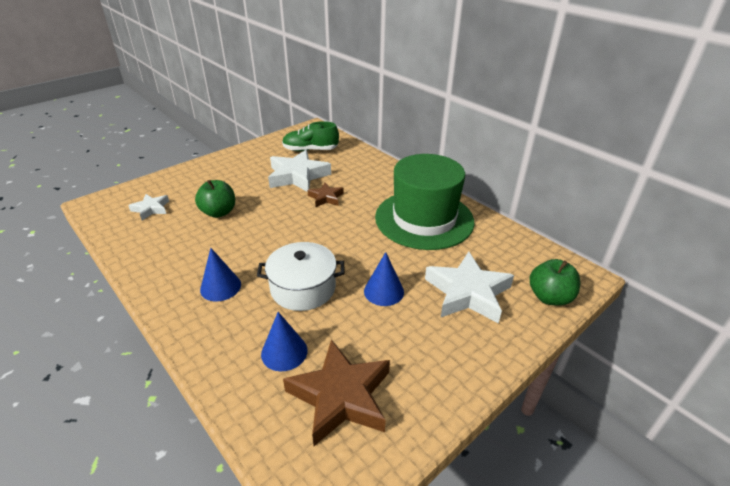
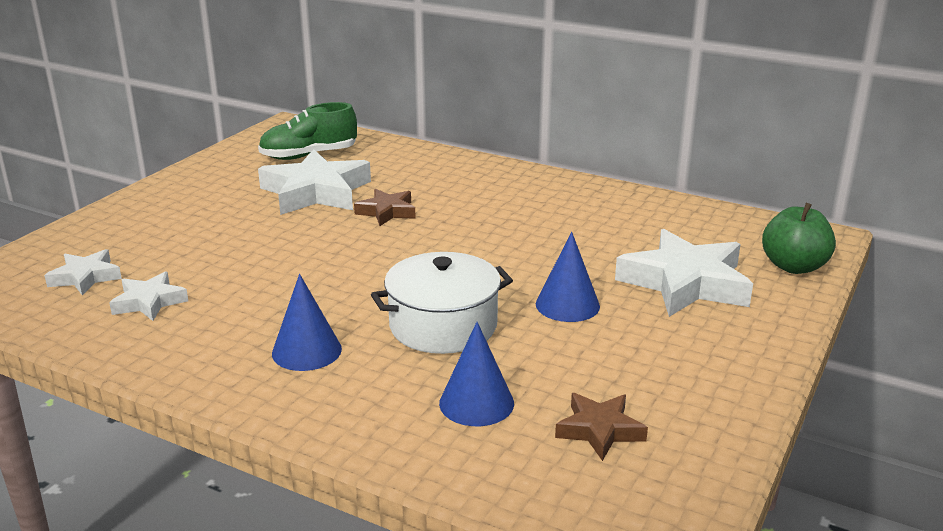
camera: 20 degrees left, 10 degrees down
green apple [195,180,235,218] -> none
brown star [283,340,390,446] -> brown star [555,393,648,461], size x0.53
green hat [375,154,474,250] -> none
none -> white star [109,272,188,321]

